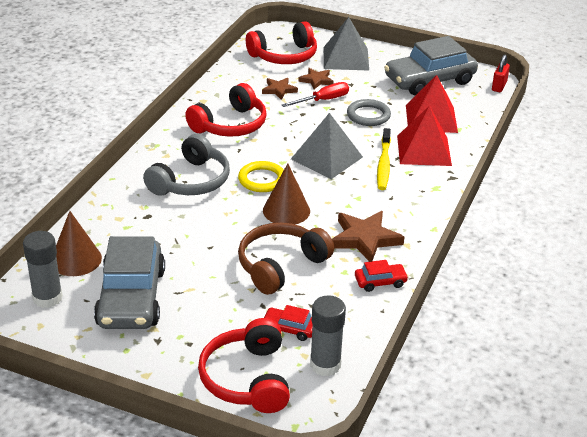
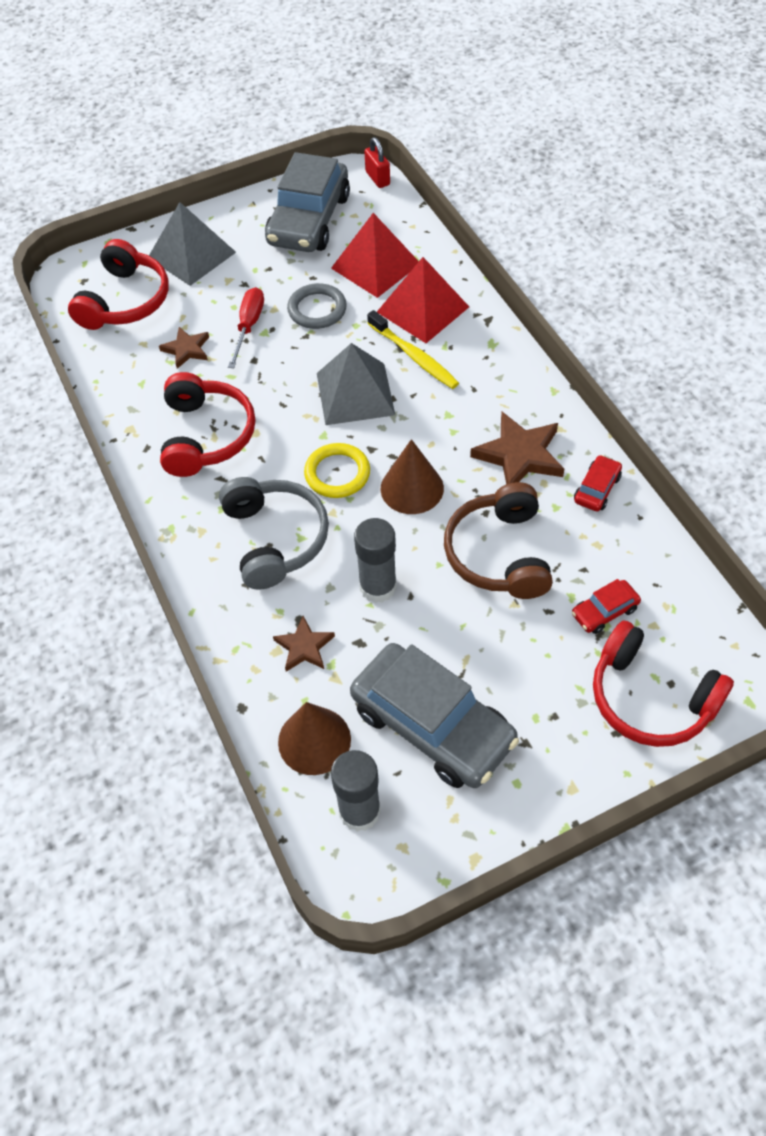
camera: 45 degrees left, 20 degrees up
brown star [298,68,334,89] -> brown star moved to [273,616,335,672]
grey glue stick [310,295,346,376] -> grey glue stick moved to [354,518,397,603]

